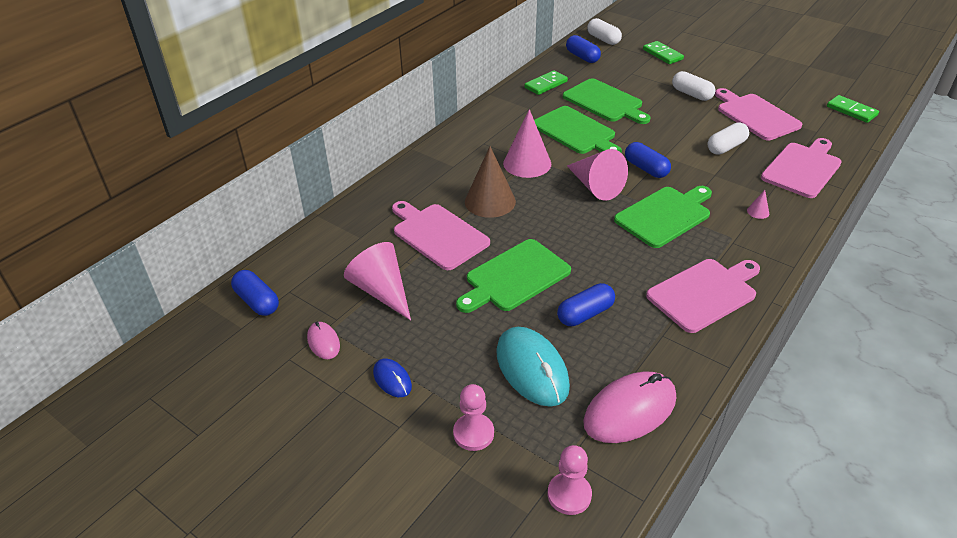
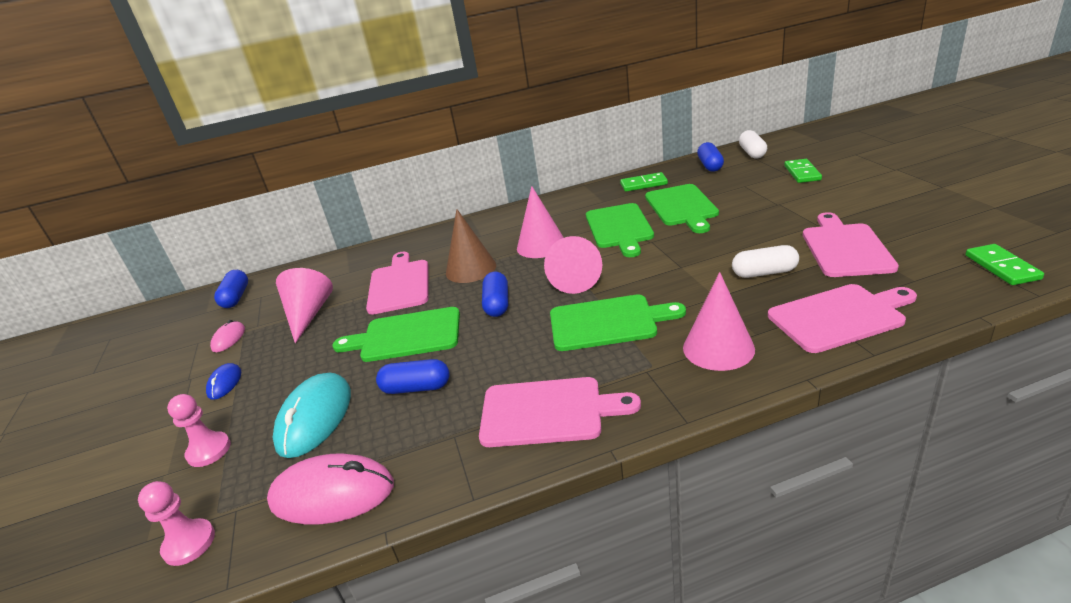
camera: 40 degrees right, 10 degrees down
blue capsule [625,142,671,178] -> blue capsule moved to [482,272,508,317]
white capsule [672,71,715,101] -> none
pink cone [747,190,769,219] -> pink cone [683,272,755,371], size x2.42

